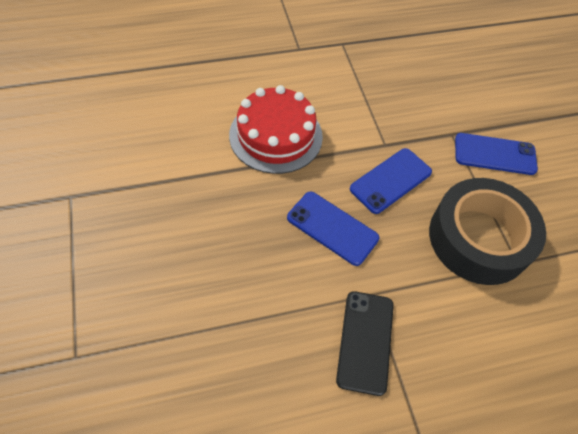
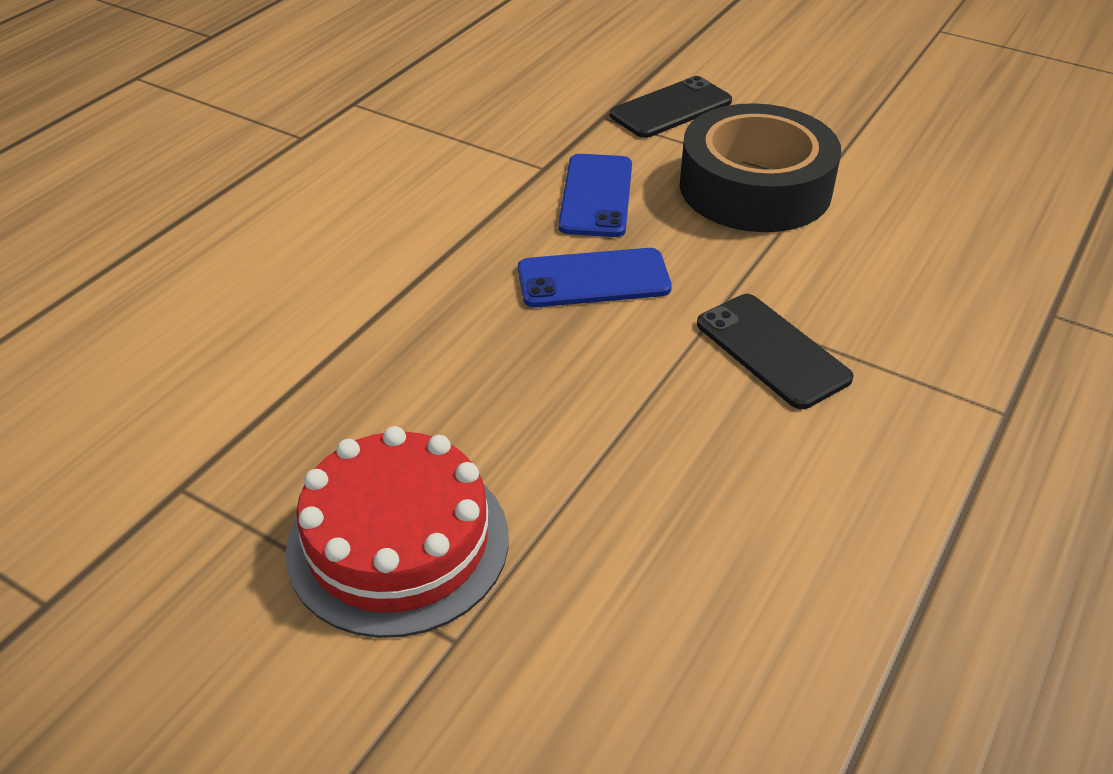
camera: 40 degrees left, 15 degrees down
red cake [229,85,323,174] -> red cake moved to [286,426,509,638]
blue phone [455,133,538,175] -> black phone [610,76,732,138]

